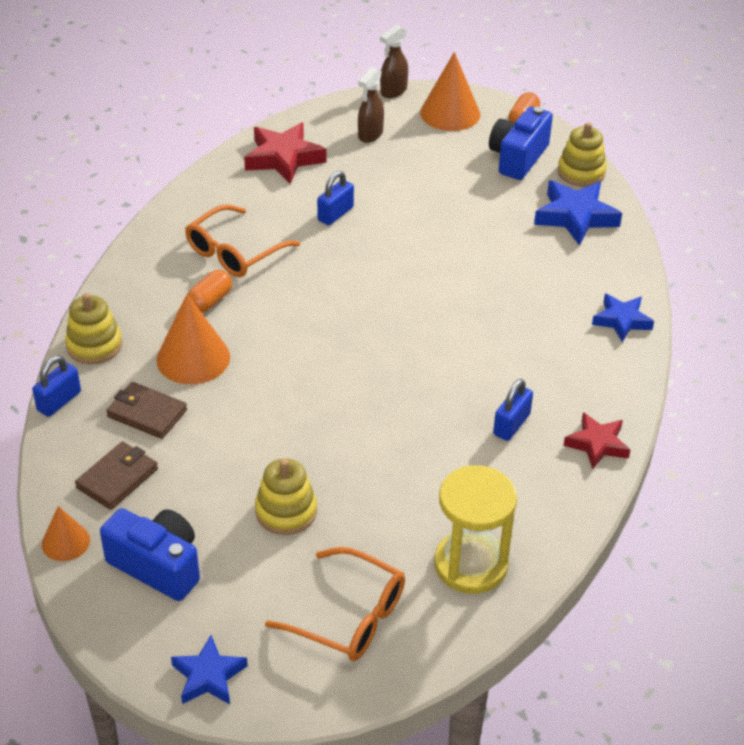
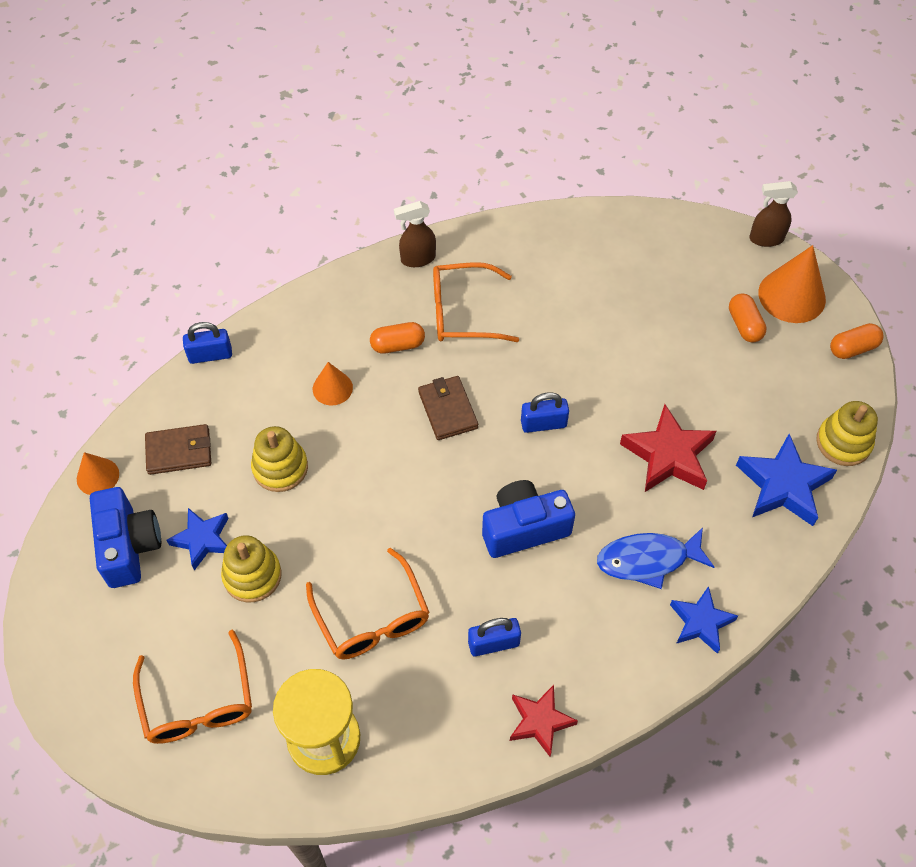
camera: 45 degrees right, 15 degrees up
yellow stacking toy [65,293,122,364] -> yellow stacking toy moved to [251,426,308,492]
brown wallet [106,382,187,439] -> brown wallet moved to [418,376,478,440]
orange cone [156,294,230,384] -> orange cone [313,362,353,406], size x0.58
blue star [171,635,248,704] -> blue star moved to [167,508,229,570]
red star [244,122,327,184] -> red star moved to [620,404,717,492]
blue padlock [317,171,354,225] -> blue padlock moved to [521,392,569,433]
brown spray bottle [358,67,384,143] -> brown spray bottle moved to [394,201,436,267]
blue camera [489,106,553,180] -> blue camera moved to [482,480,575,558]
none -> orange glasses [306,548,430,660]
none -> blue fish [597,527,714,589]
none -> orange capsule [729,293,767,342]

